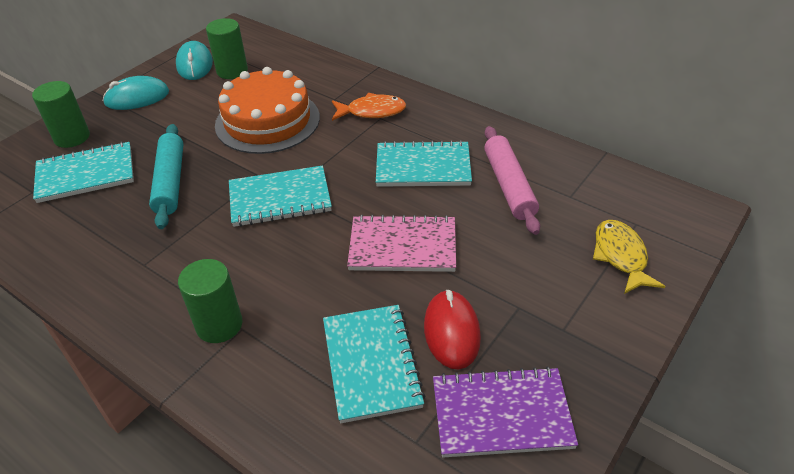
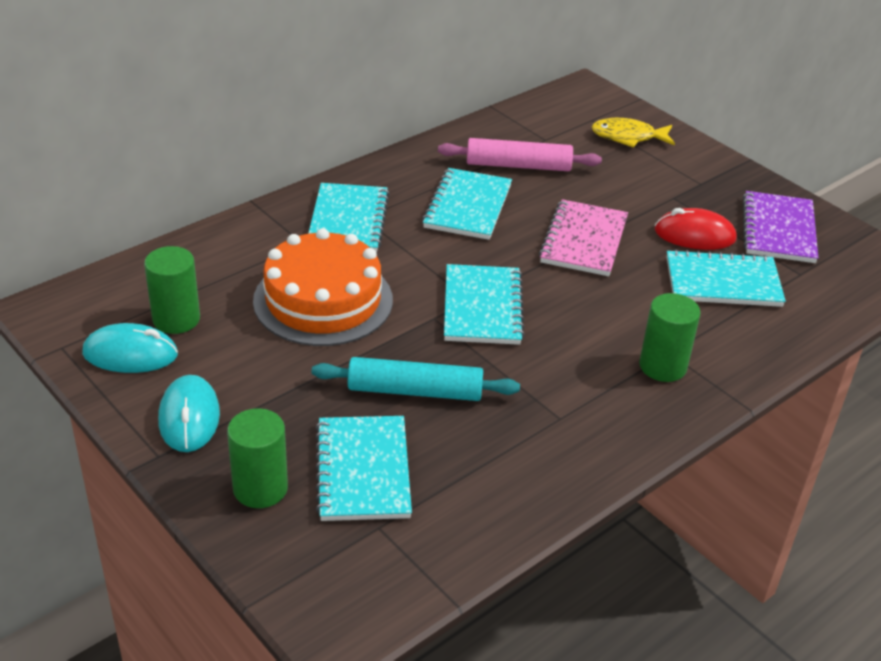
camera: 80 degrees left, 5 degrees down
orange fish [332,93,406,121] -> turquoise notebook [308,183,390,252]

